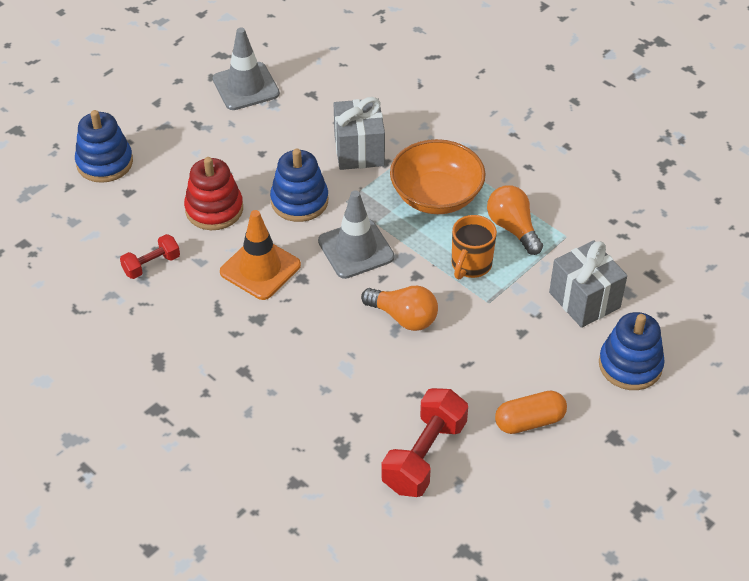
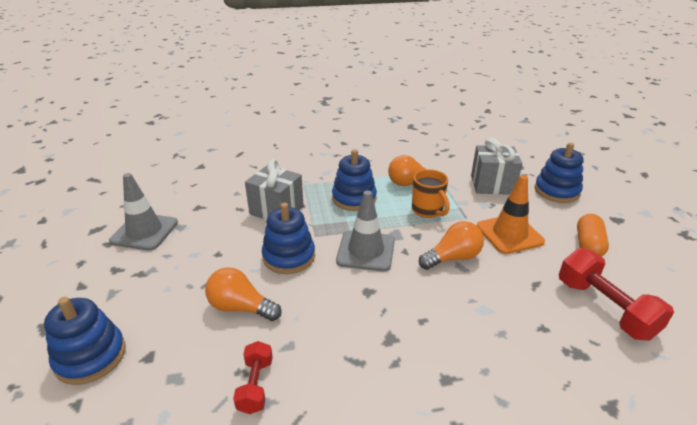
camera: 55 degrees left, 15 degrees down
red stacking toy [184,157,243,230] -> orange light bulb [205,267,282,321]
orange traffic cone [220,210,301,300] -> orange traffic cone moved to [477,175,545,254]
orange bowl [390,139,486,214] -> blue stacking toy [332,149,377,211]

